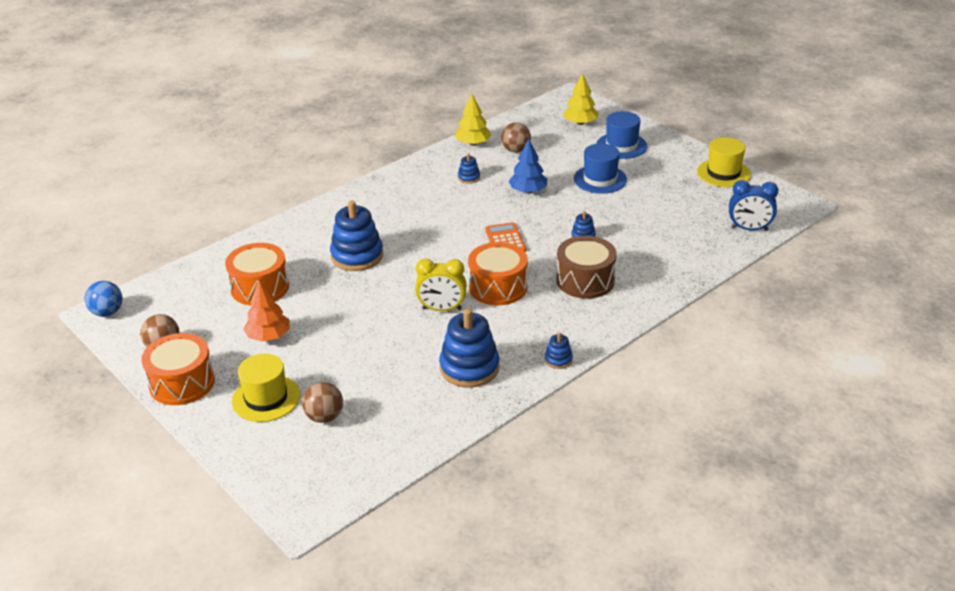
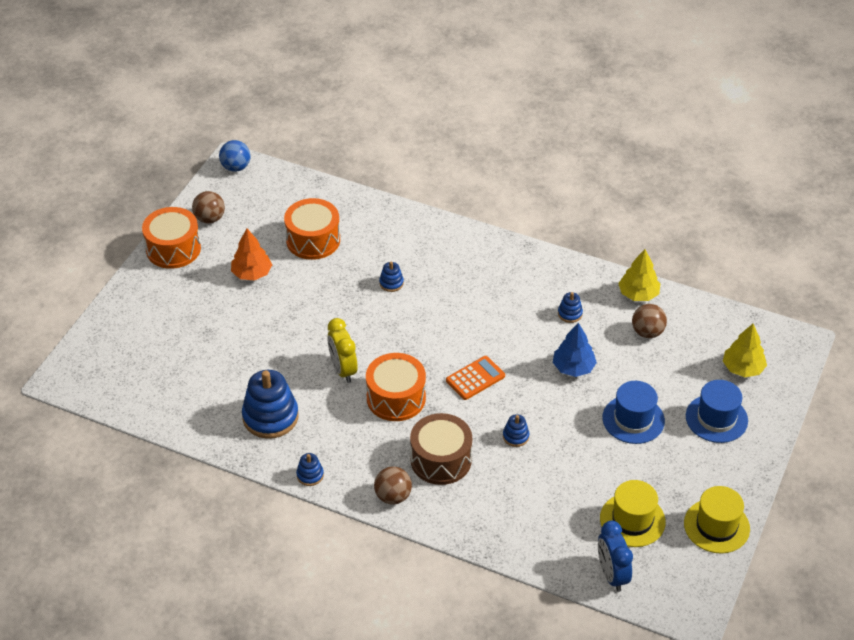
camera: 65 degrees right, 10 degrees up
yellow hat [232,354,300,422] -> yellow hat moved to [600,480,666,547]
brown ball [302,382,343,423] -> brown ball moved to [374,466,412,504]
blue stacking toy [330,201,383,271] -> blue stacking toy [379,262,404,292], size x0.47

